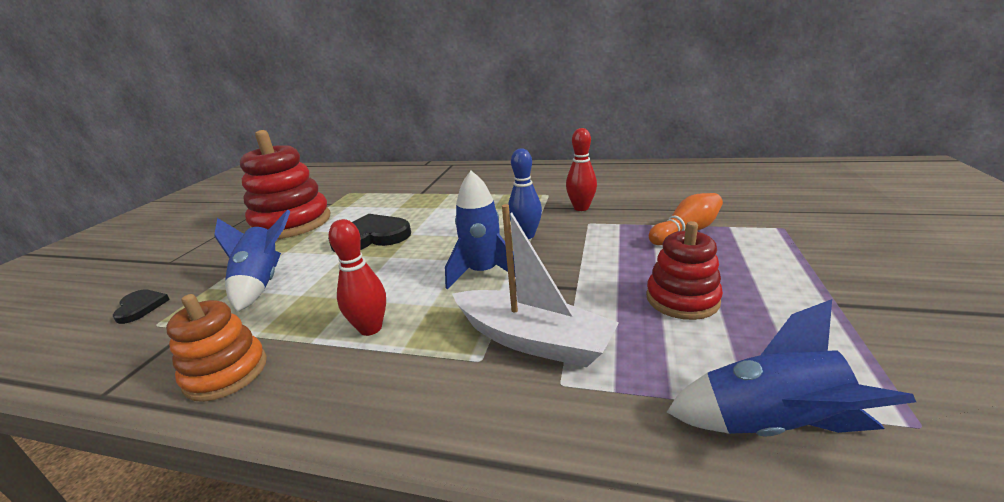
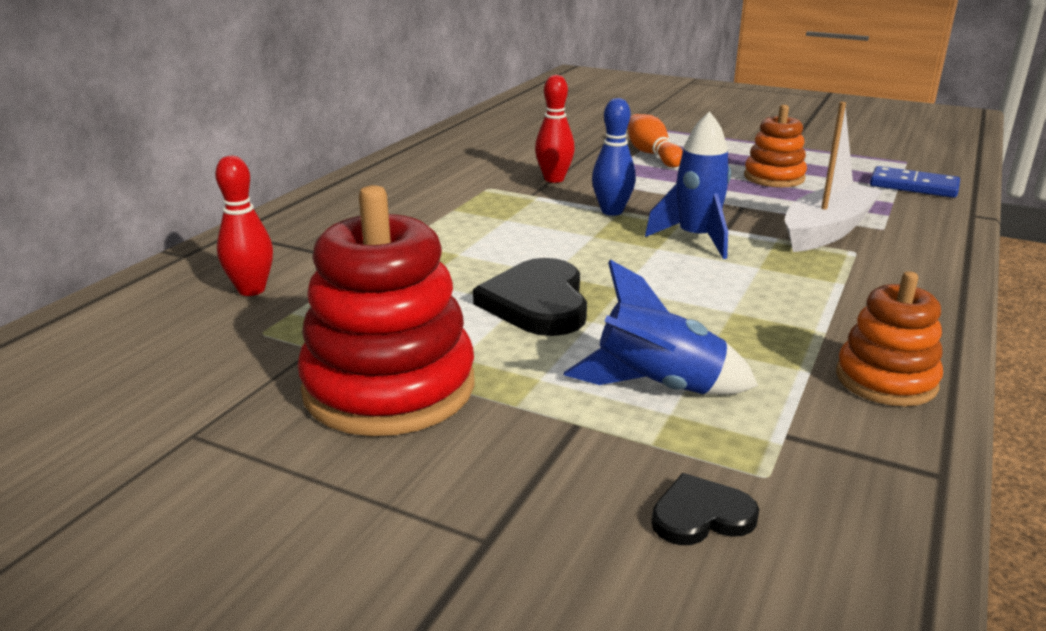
camera: 80 degrees left, 0 degrees up
red bowling pin [329,219,386,336] -> red bowling pin moved to [215,156,273,296]
red stacking toy [646,221,723,320] -> orange stacking toy [744,105,807,187]
blue rocket [667,299,916,437] -> blue domino [870,166,960,198]

